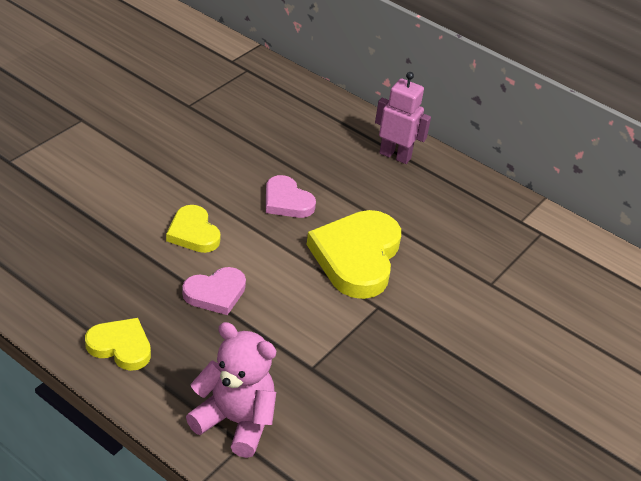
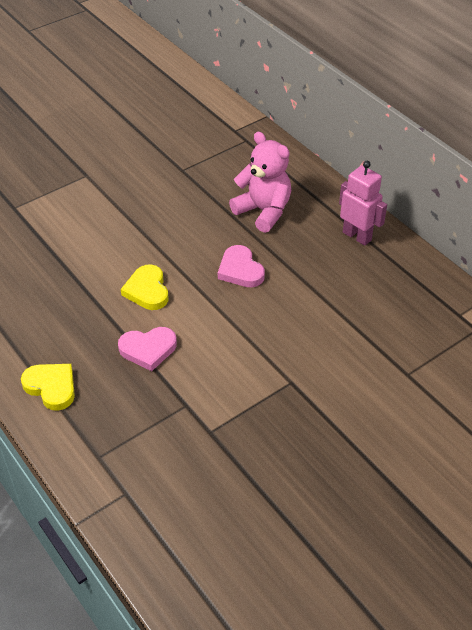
camera: 20 degrees right, 5 degrees up
pink teddy bear [186,322,276,458] -> pink teddy bear moved to [229,131,291,233]
yellow heart [307,210,401,299] -> none

